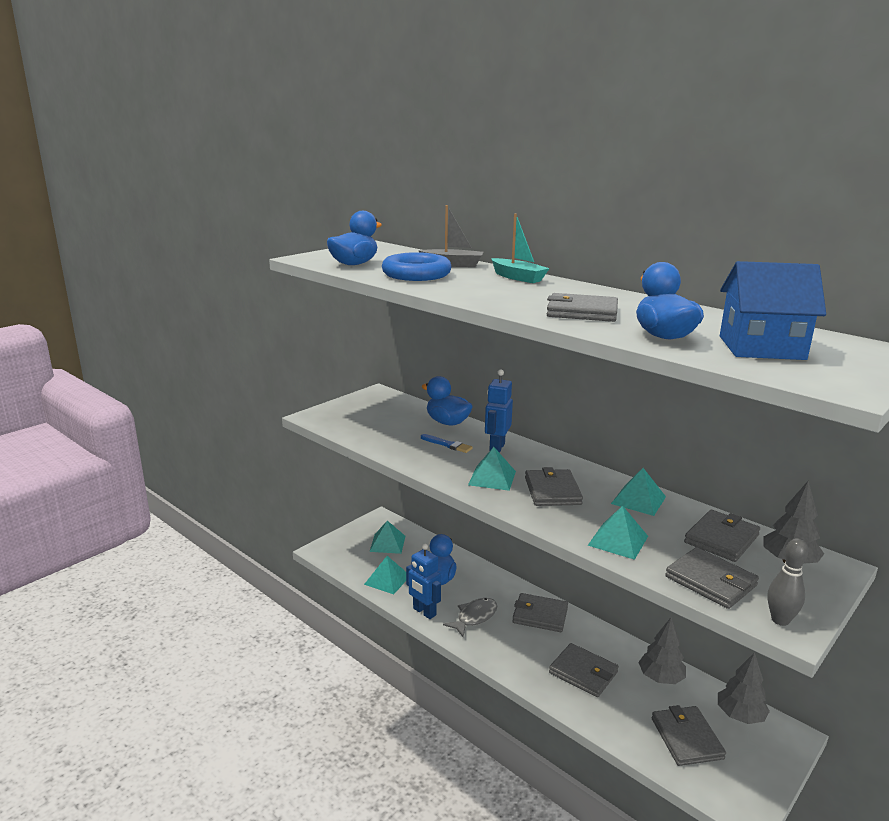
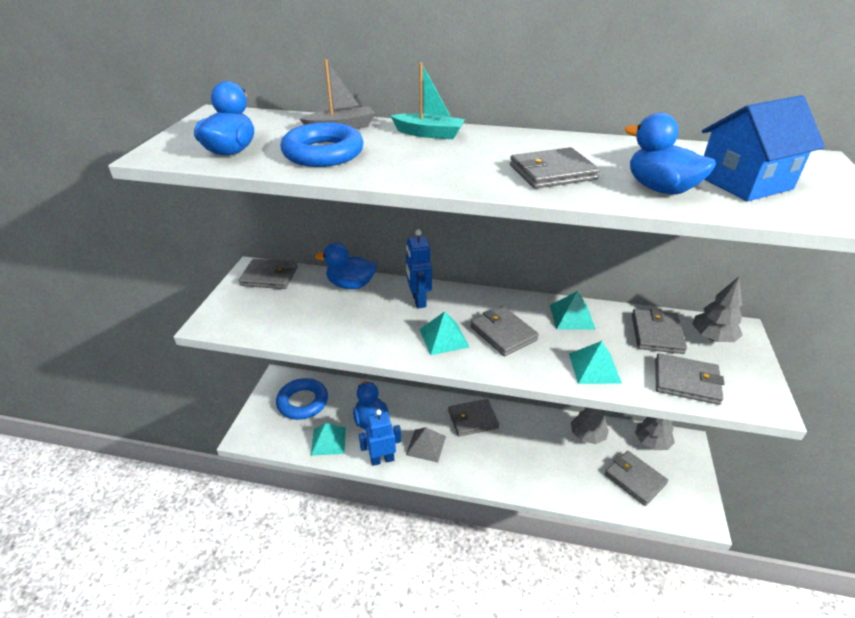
camera: 30 degrees left, 15 degrees up
turquoise pyramid [369,521,405,554] -> blue ring [276,378,328,420]
blue robot [406,544,441,619] -> blue robot turned 150 degrees clockwise [359,409,401,466]
blue brush [421,434,473,453] -> none
grey fish [443,598,497,637] -> grey pyramid [406,427,446,462]
grey wallet [549,643,619,697] -> grey wallet moved to [239,259,298,289]
grey bowling pin [768,538,808,626] -> none

